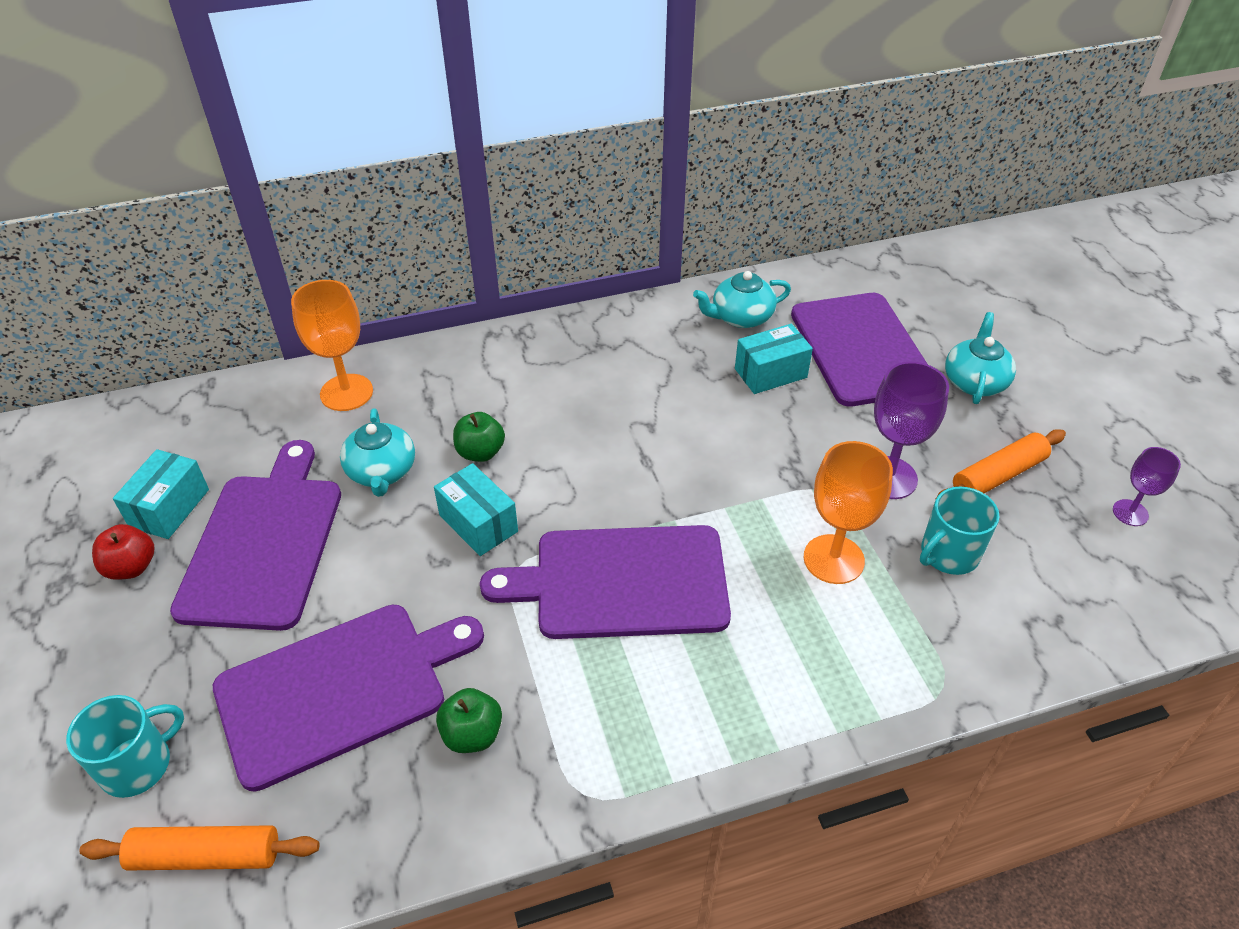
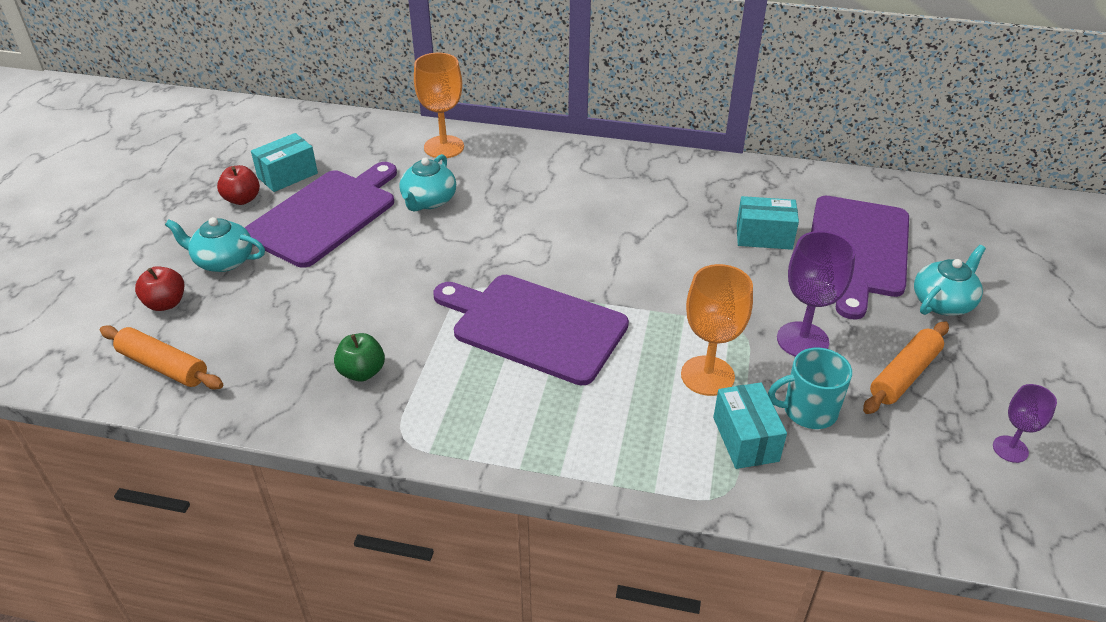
camera: 30 degrees right, 5 degrees down
turquoise mug [66,695,184,798] -> red apple [135,266,184,311]
purple cutting board [213,604,484,792] -> none
turquoise box [434,463,518,556] -> turquoise box moved to [713,382,787,469]
green apple [453,412,505,462] -> none
turquoise teapot [693,271,791,328] -> turquoise teapot moved to [165,217,265,272]
orange rolling pin [935,429,1066,500] -> orange rolling pin turned 45 degrees counterclockwise [863,321,949,414]

